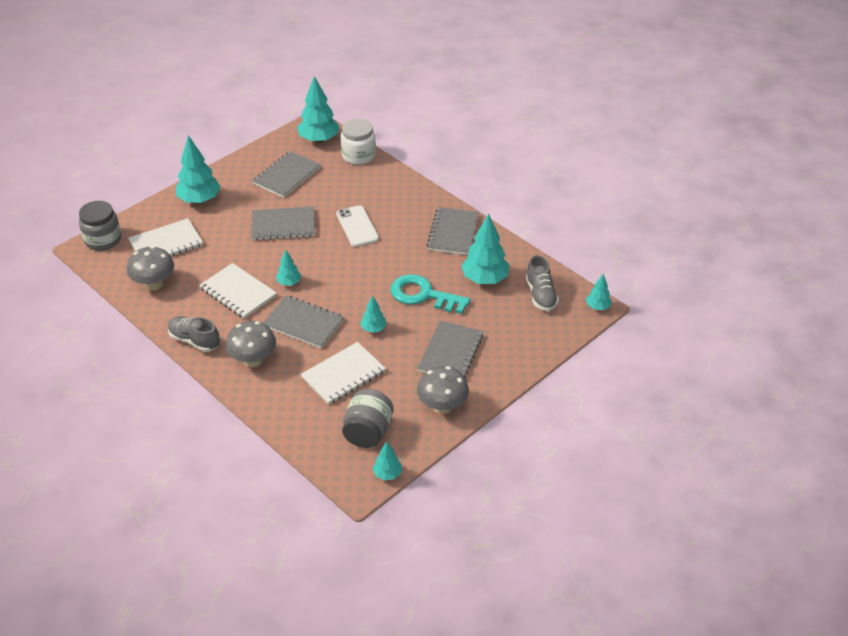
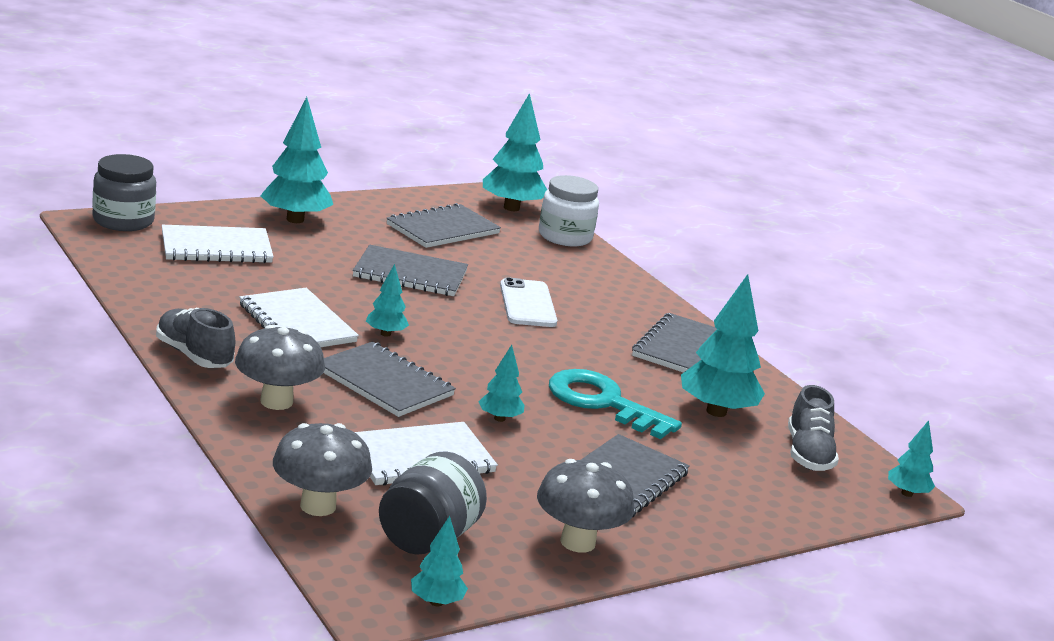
camera: 10 degrees right, 20 degrees down
grey mushroom [127,246,174,291] -> grey mushroom moved to [273,423,372,516]

